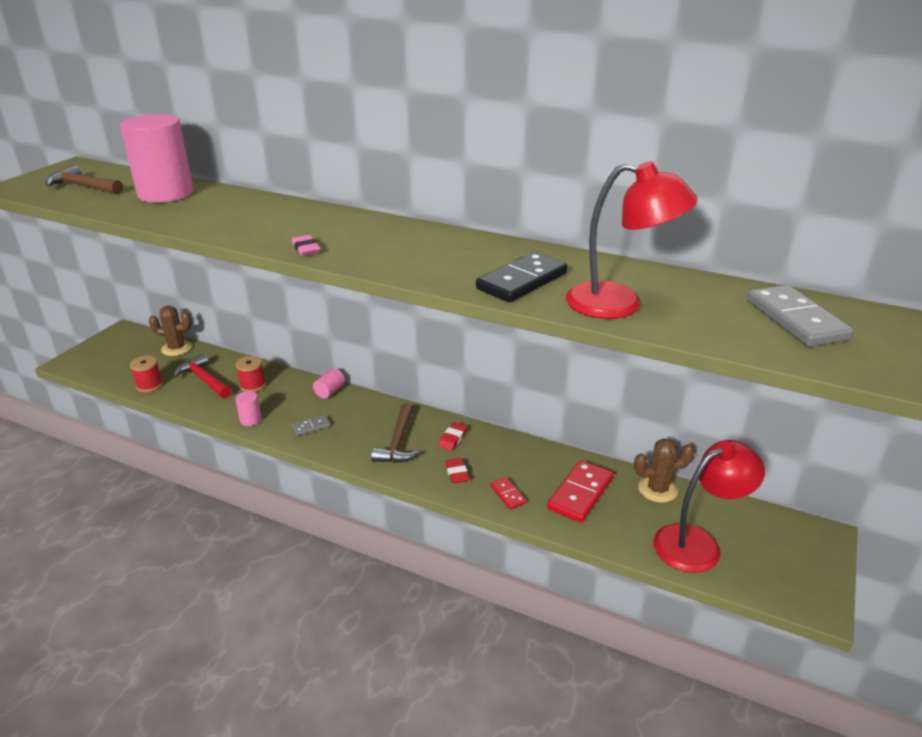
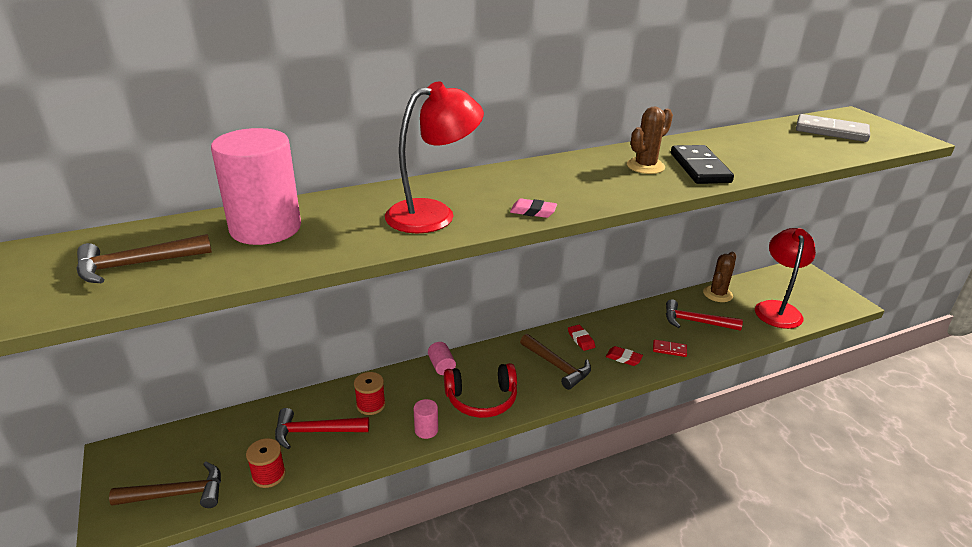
camera: 50 degrees left, 0 degrees up
brown cactus [149,306,192,356] -> brown cactus moved to [627,106,673,174]
grey domino [292,415,331,436] -> red headphones [444,363,517,418]
red domino [547,460,613,523] -> red hammer [666,299,743,331]
red lamp [566,161,698,319] -> red lamp moved to [385,81,484,233]
none -> brown hammer [109,462,221,508]

